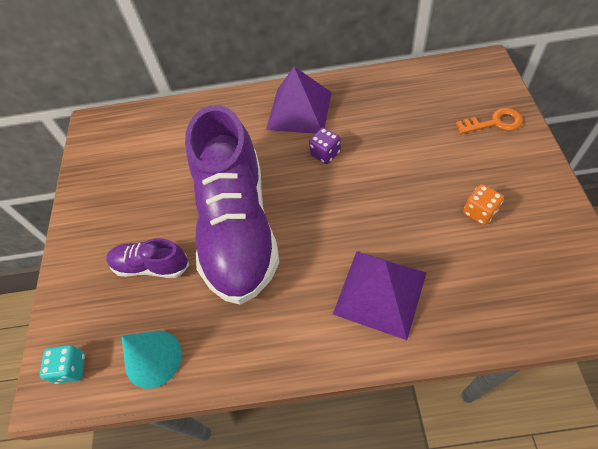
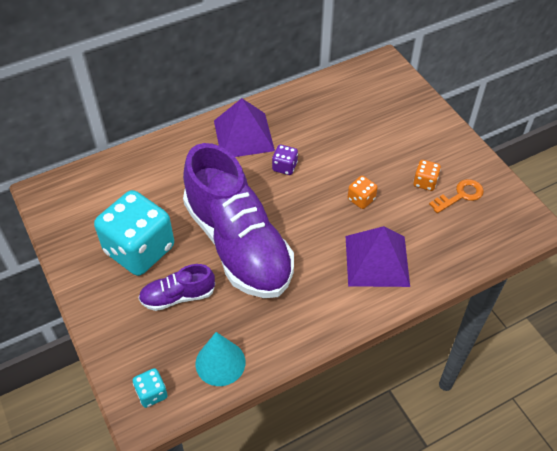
camera: 30 degrees left, 5 degrees down
orange key [456,108,523,134] -> orange key moved to [429,179,484,213]
none -> turquoise dice [94,190,174,276]
none -> orange dice [348,176,378,209]

